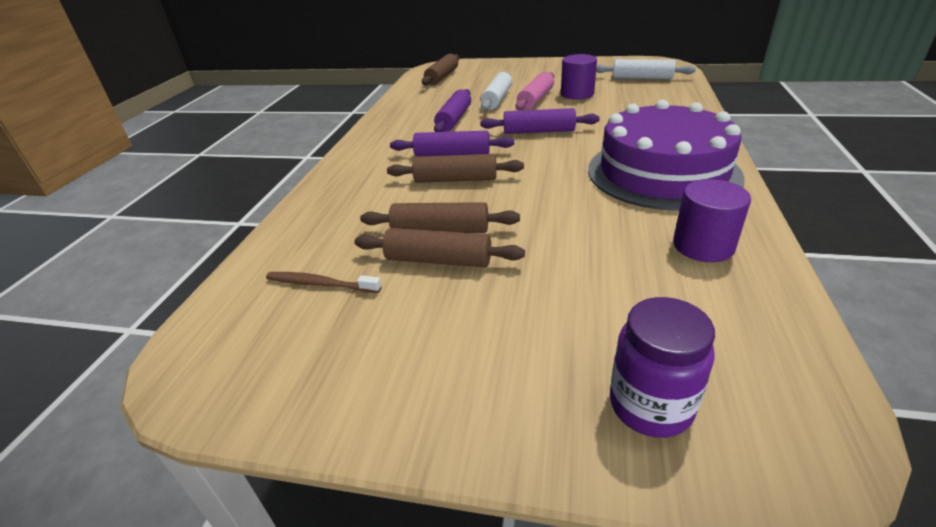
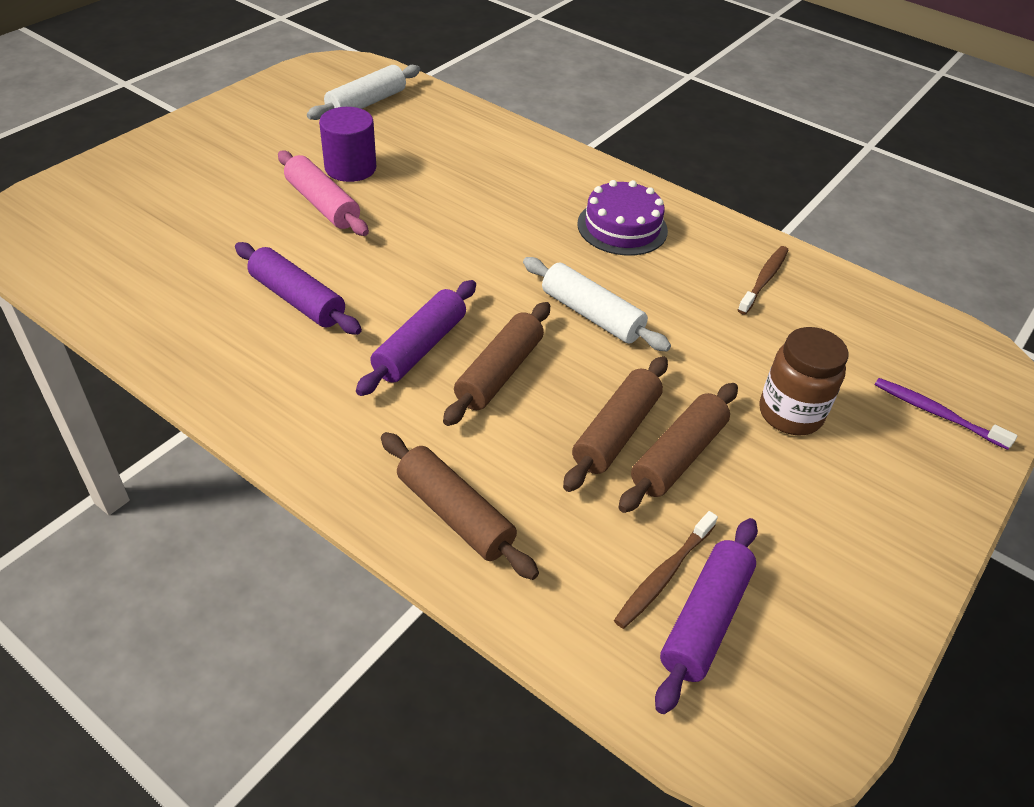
camera: 70 degrees left, 10 degrees up
brown rolling pin [422,54,459,85] -> brown rolling pin moved to [381,432,539,580]
white rolling pin [480,72,512,111] -> white rolling pin moved to [523,257,671,351]
purple rolling pin [480,108,600,134] -> purple rolling pin moved to [655,518,758,714]
purple cake [588,100,745,211] -> purple cake [577,180,668,256], size x0.53
purple jar [610,297,715,438] -> purple toothbrush [875,378,1017,450]
purple cylinder [673,179,751,262] -> brown toothbrush [738,246,788,315]
none -> brown jar [759,327,848,435]

